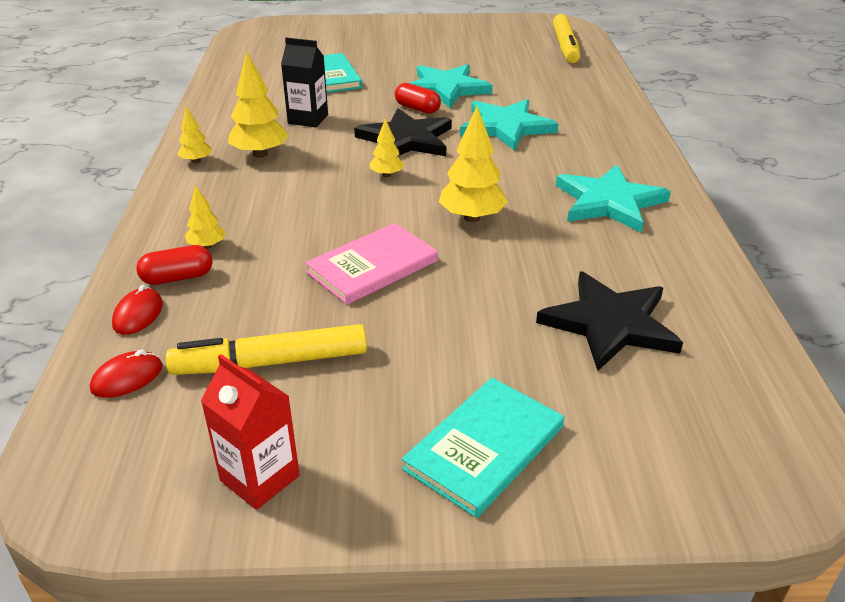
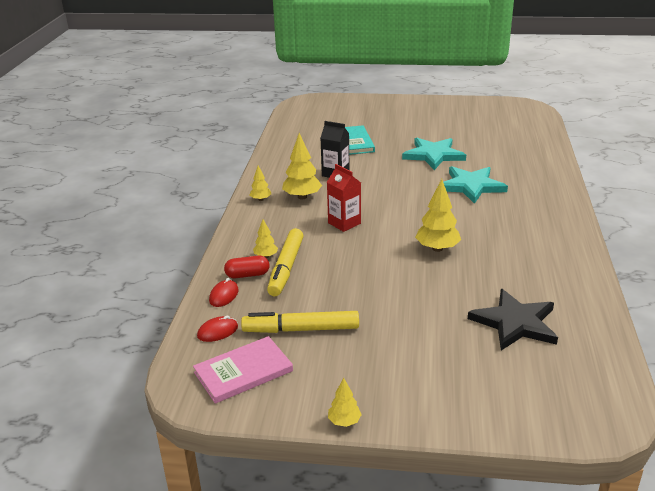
camera: 10 degrees right, 5 degrees down
red carton [201,354,300,510] -> red carton moved to [327,164,361,232]
pink book [305,223,438,305] -> pink book moved to [193,336,293,404]
black star [354,108,452,156] -> none
yellow tree [370,119,404,177] -> yellow tree moved to [328,378,362,427]
red capsule [395,83,441,114] -> none
turquoise book [402,377,564,518] -> none
yellow marker [553,14,580,63] -> yellow marker moved to [267,228,304,296]
turquoise star [556,164,671,233] -> none

